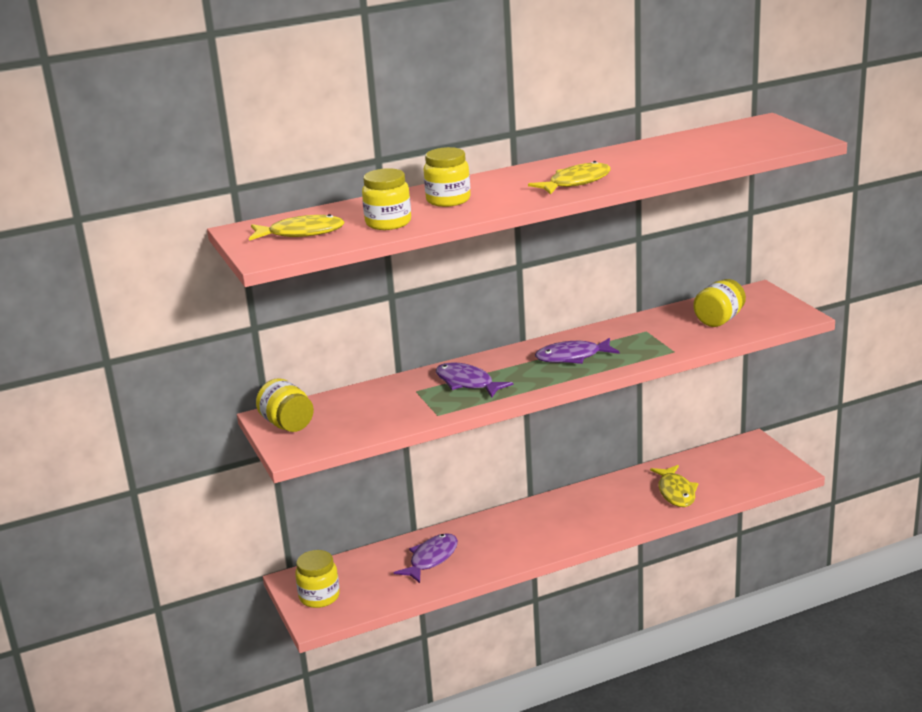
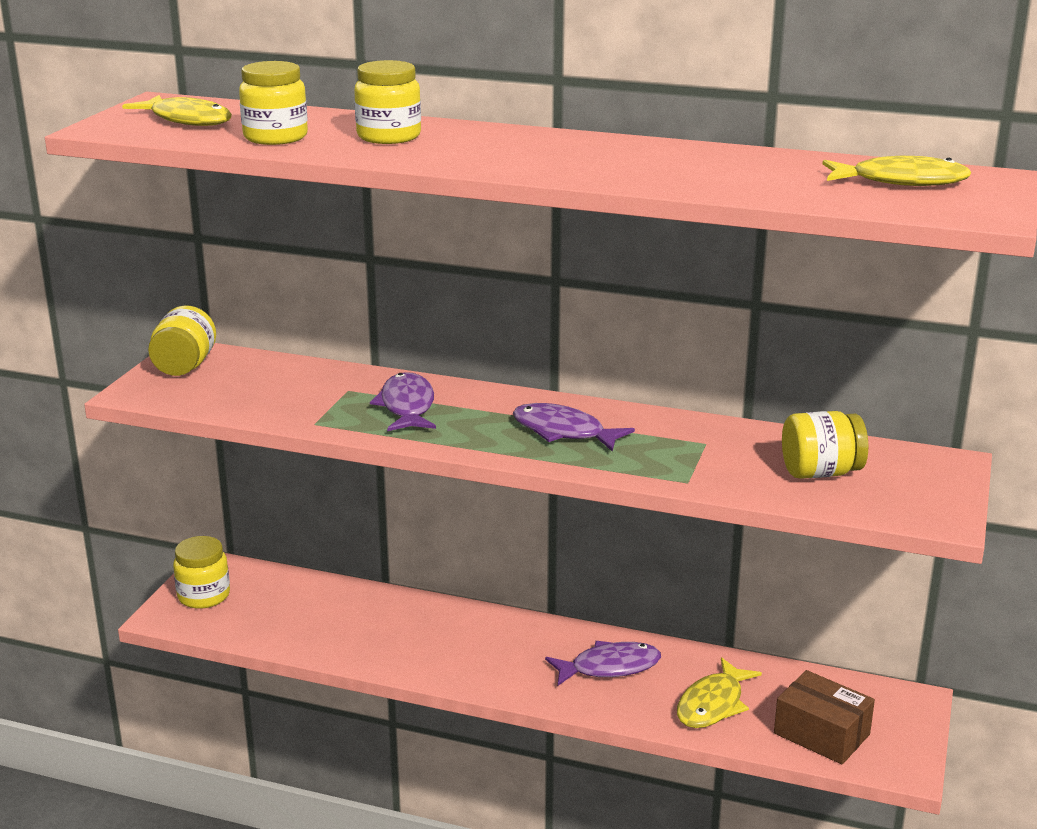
camera: 40 degrees right, 0 degrees up
purple fish [394,533,458,583] -> purple fish moved to [545,641,661,686]
yellow fish [528,161,611,195] -> yellow fish moved to [823,156,971,186]
none -> brown box [774,670,875,765]

